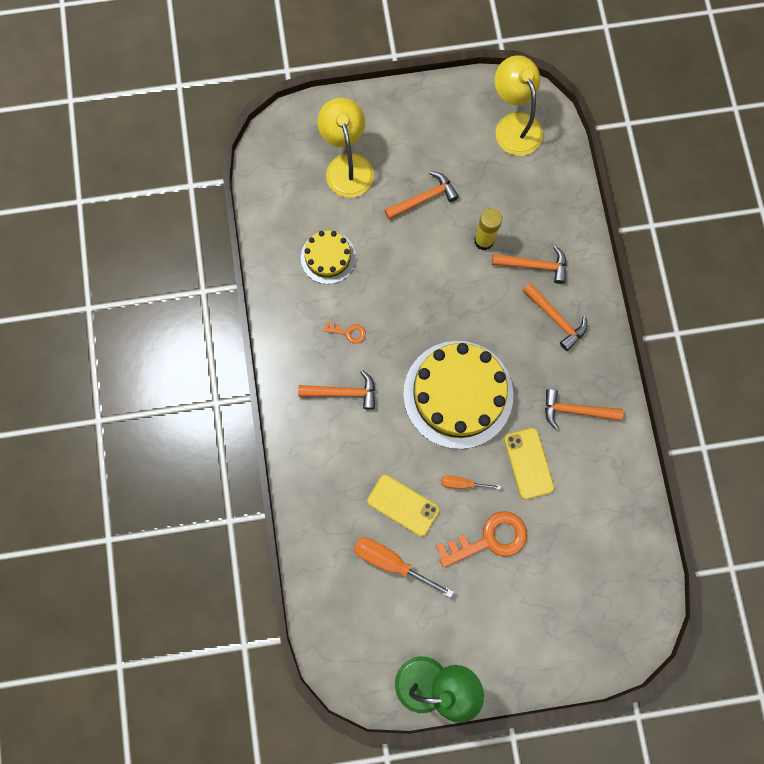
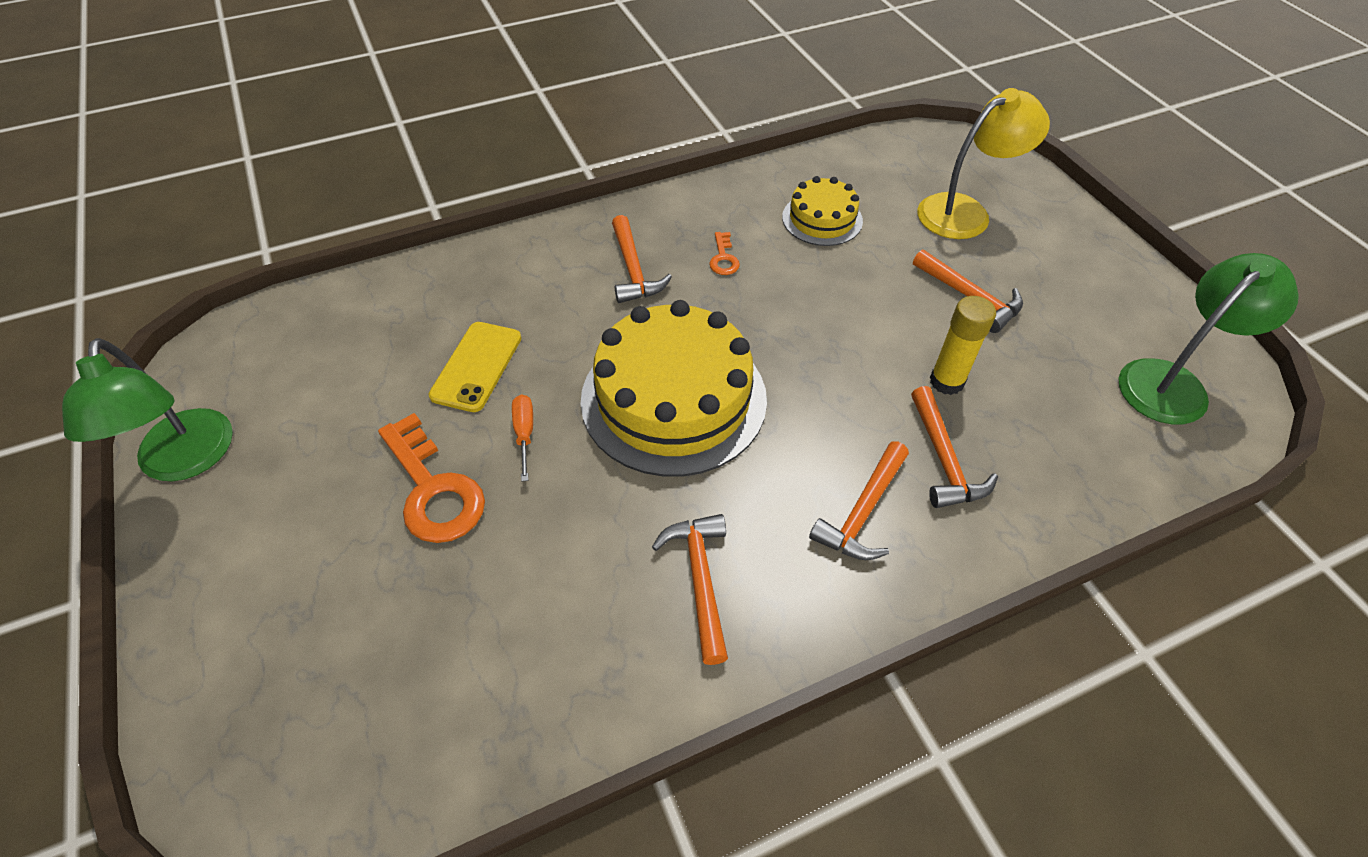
camera: 75 degrees right, 25 degrees down
orange screwdriver [354,537,454,598] -> none
yellow lamp [495,55,543,156] -> green lamp [1119,253,1299,424]
yellow phone [504,428,554,500] -> none

